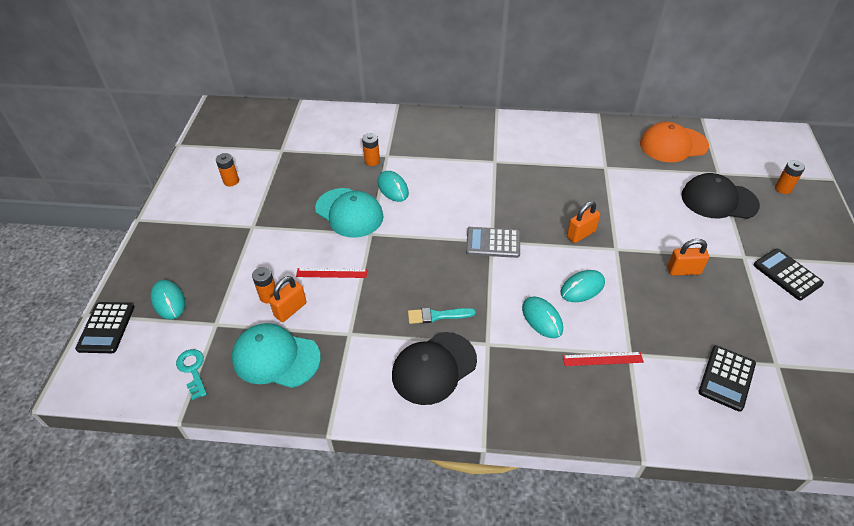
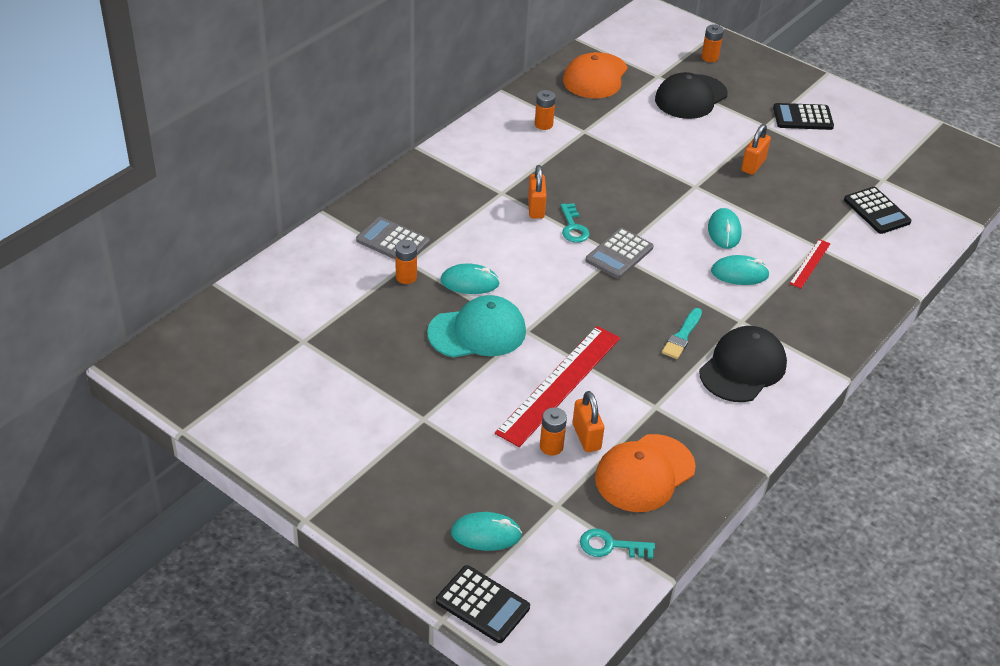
camera: 60 degrees left, 5 degrees down
orange battery [216,153,239,186] -> orange battery moved to [535,90,556,130]
turquoise cap [232,323,321,388] -> orange cap [595,434,696,512]
red ruler [296,268,367,278] -> red ruler [495,326,620,447], size x2.08
black cap [392,332,477,405] -> black cap turned 135 degrees counterclockwise [699,326,787,402]
orange padlock [567,201,600,243] -> orange padlock moved to [528,165,546,219]
none -> grey calculator [356,217,430,260]
none -> turquoise key [560,203,590,243]

